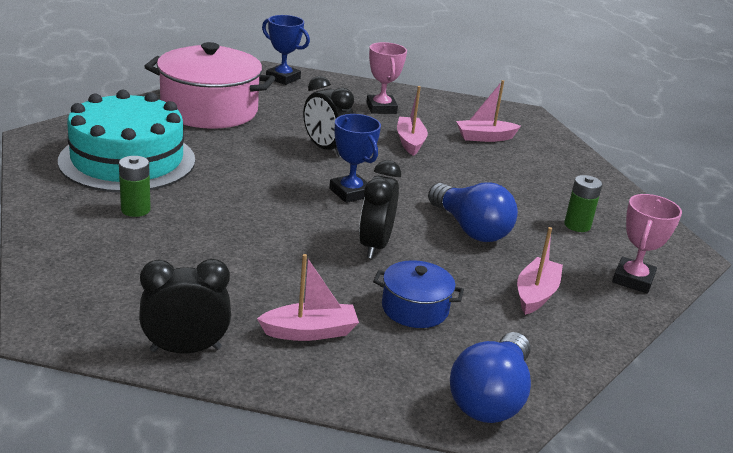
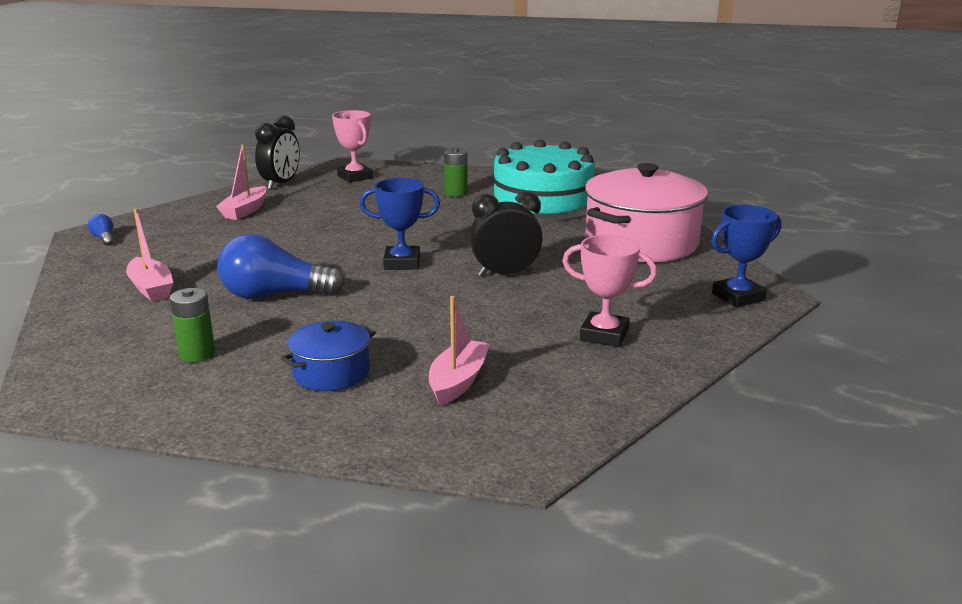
camera: 125 degrees right, 5 degrees down
black clock [359,160,401,259] -> none
blue pot [373,260,464,328] -> blue pot moved to [280,320,376,391]
pink boat [397,86,428,156] -> none
blue light bulb [450,332,531,423] -> blue light bulb [88,214,114,246], size x0.42
pink trophy [612,194,682,294] -> pink trophy moved to [332,110,373,183]

